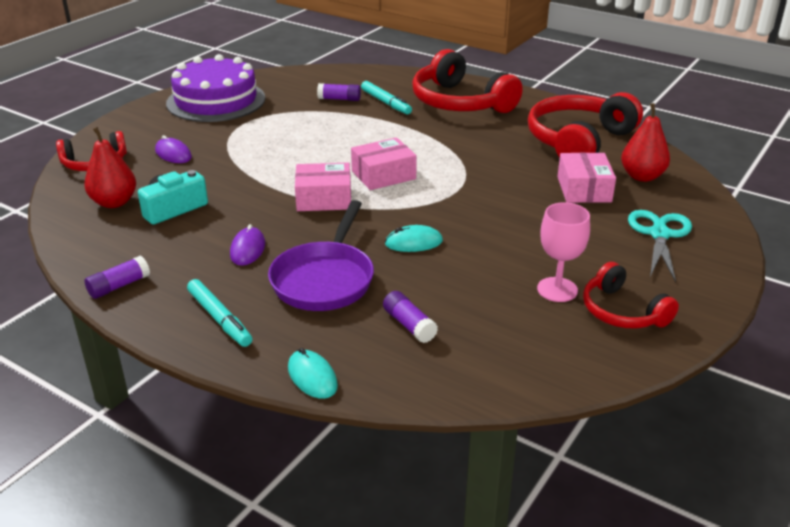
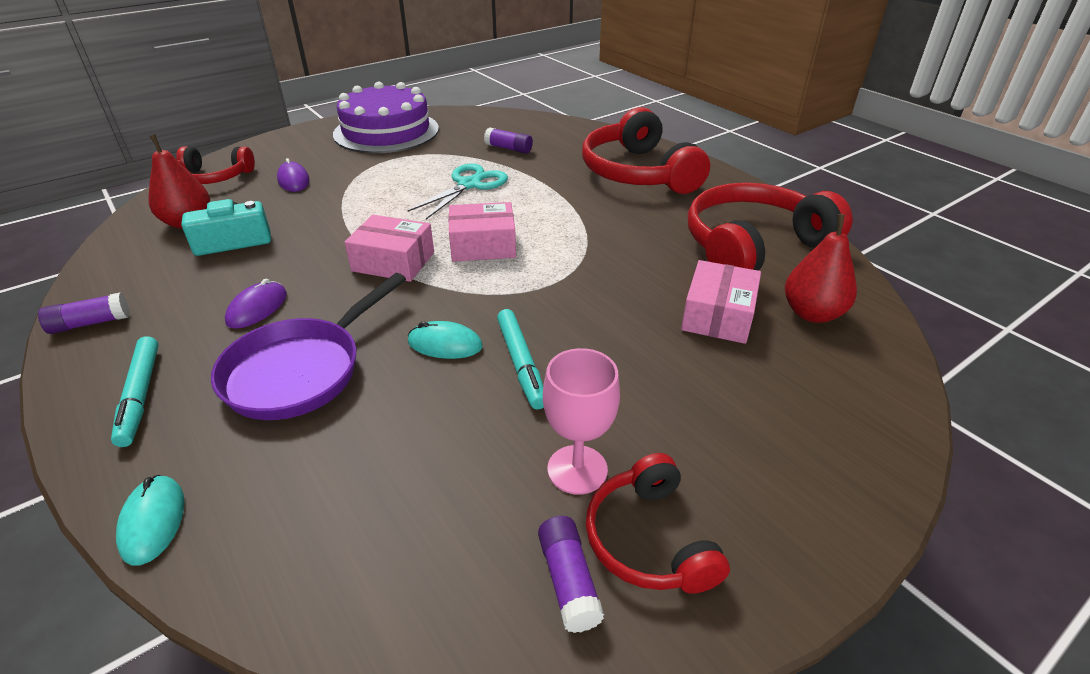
camera: 20 degrees right, 5 degrees up
turquoise marker [361,81,412,114] -> turquoise marker moved to [497,309,544,410]
purple glue stick [383,291,438,343] -> purple glue stick moved to [538,516,604,633]
turquoise scissors [628,210,692,282] -> turquoise scissors moved to [408,164,508,219]

